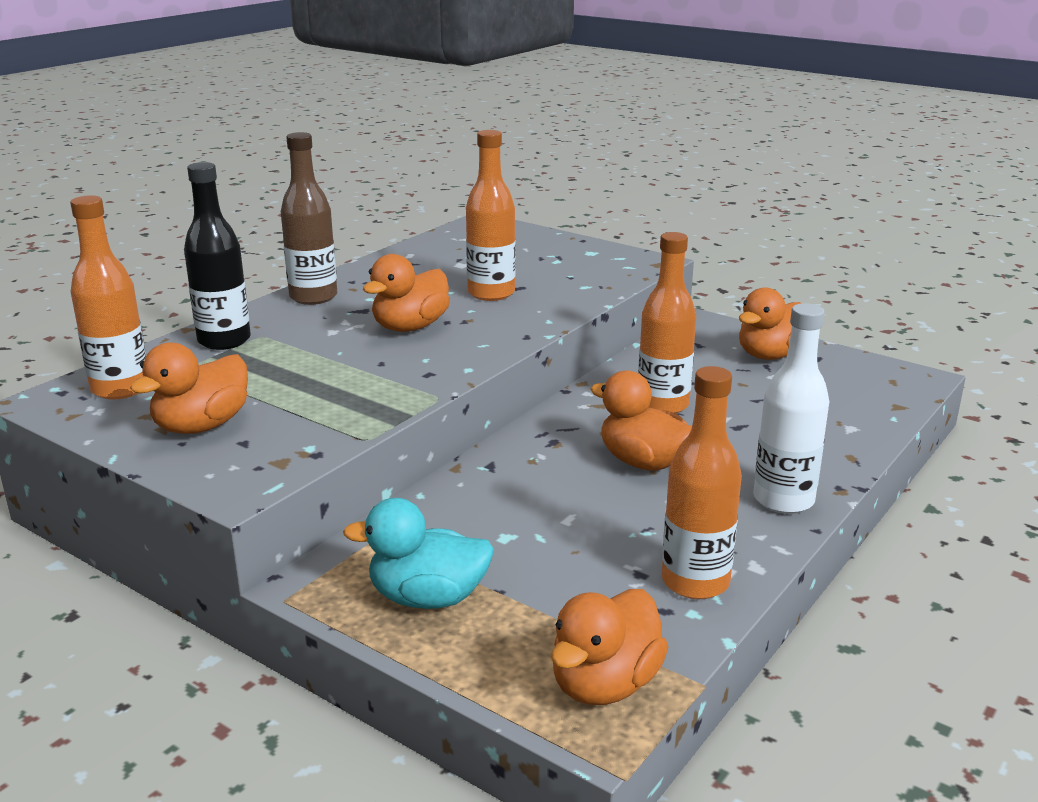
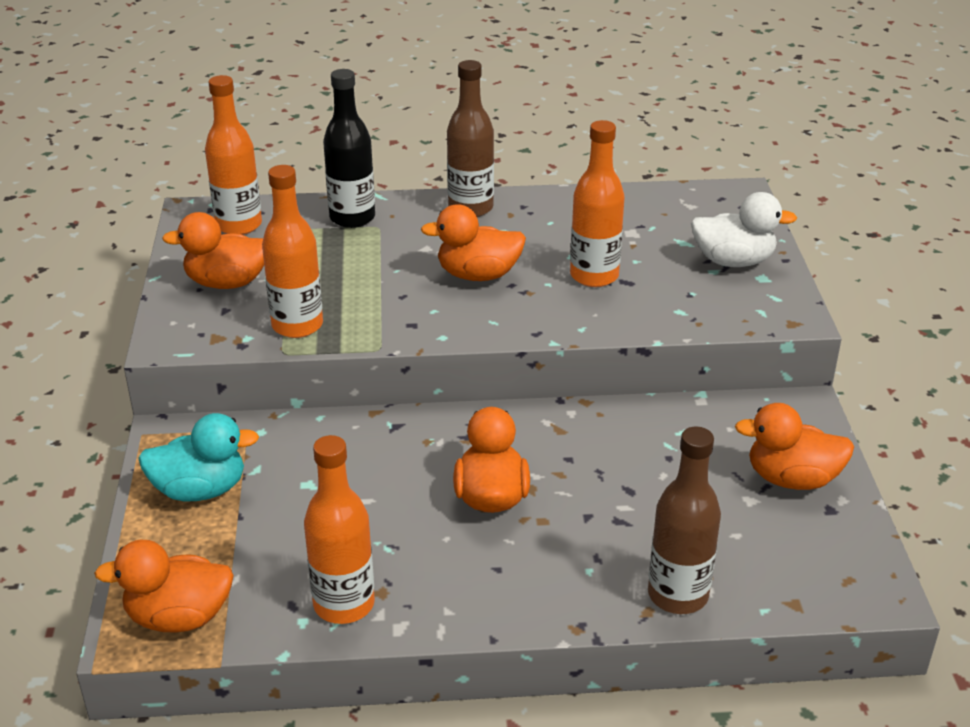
camera: 50 degrees right, 10 degrees up
turquoise duck [343,498,494,609] -> turquoise duck turned 120 degrees clockwise [138,413,259,501]
orange bottle [638,232,696,414] -> orange bottle moved to [262,165,323,338]
white bottle [753,303,829,514] -> none
none -> brown bottle [648,427,721,614]
none -> white duck [691,192,797,267]

